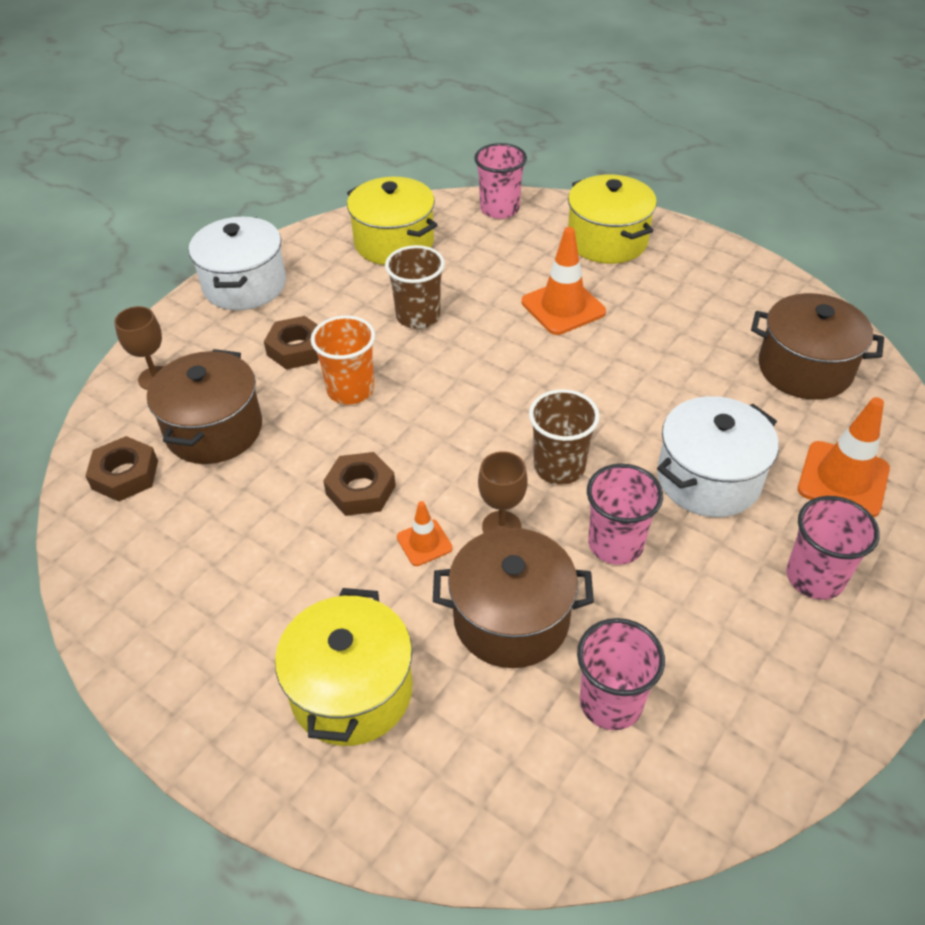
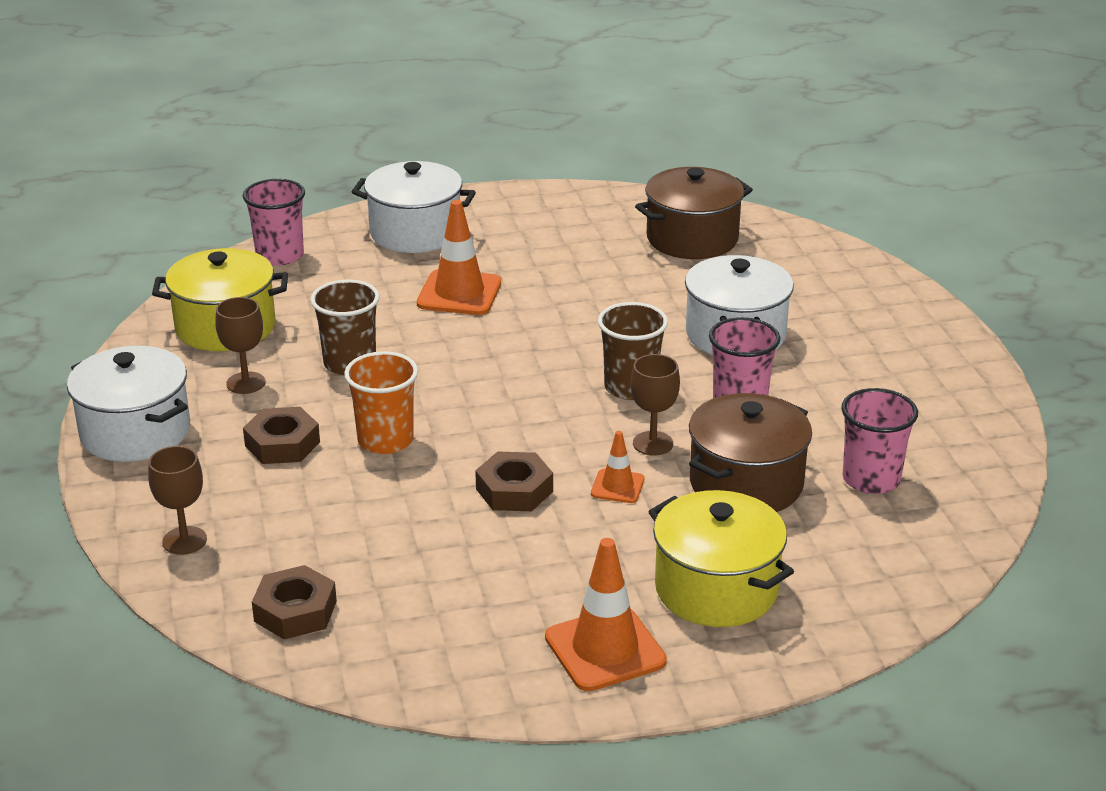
camera: 50 degrees left, 15 degrees down
brown pot [147,349,262,464] -> none
yellow pot [568,175,657,264] -> white pot [352,161,476,253]
pink cup [786,496,880,600] -> none
orange traffic cone [798,397,890,517] -> orange traffic cone moved to [545,538,667,691]
none -> brown goblet [215,297,265,394]

